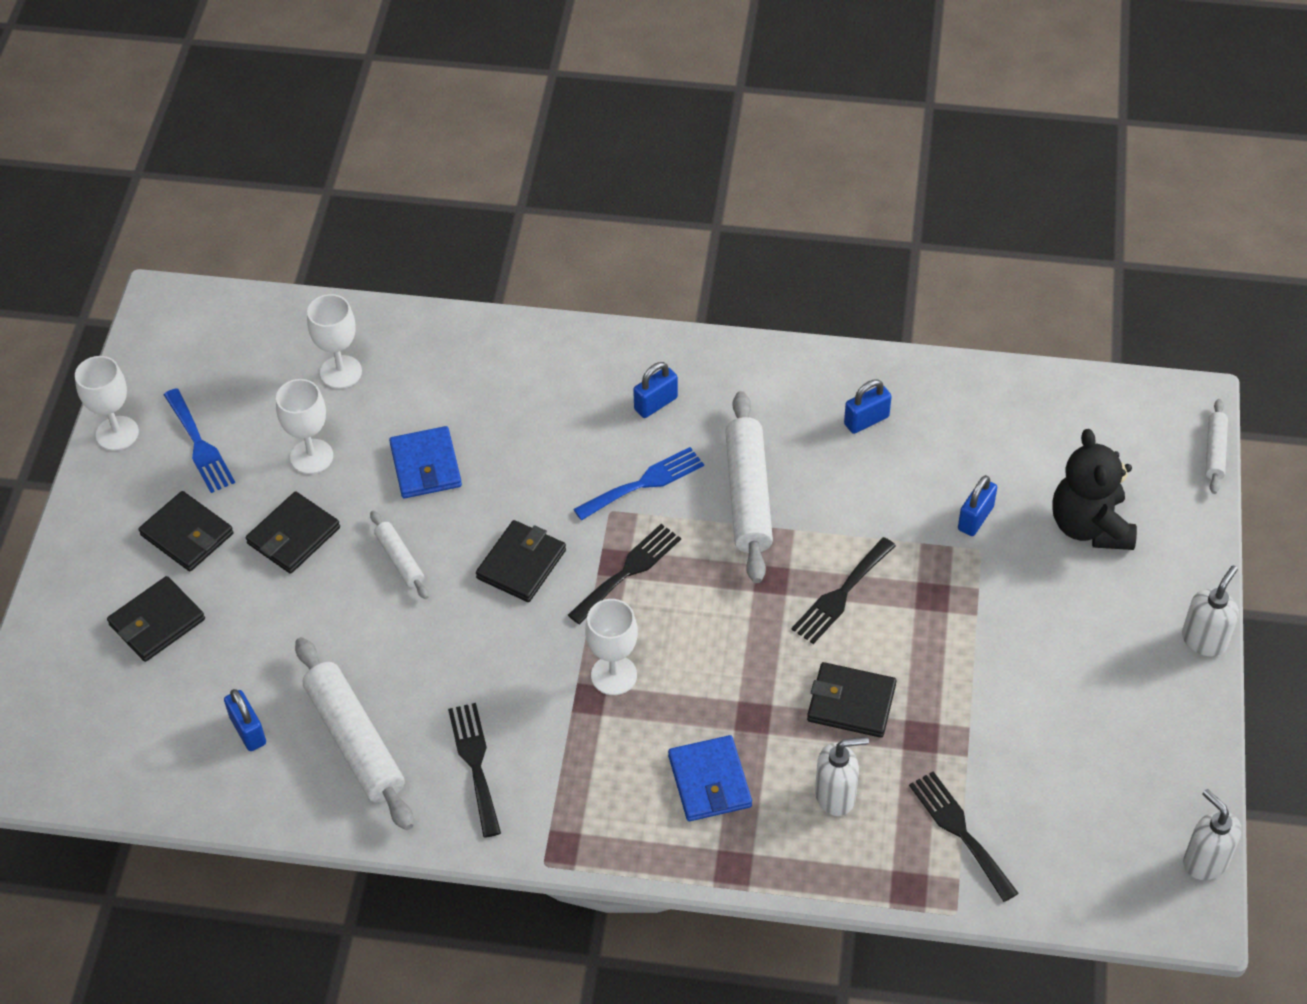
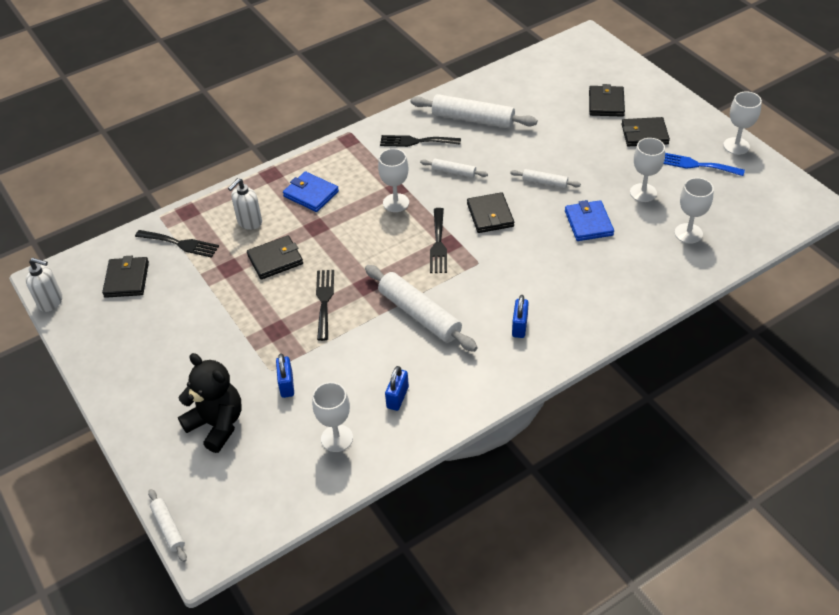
camera: 140 degrees right, 5 degrees down
blue padlock [224,689,266,751] -> none
black wallet [246,491,340,574] -> black wallet moved to [102,256,149,298]
blue wallet [389,426,462,498] -> blue wallet turned 45 degrees clockwise [565,200,614,241]
black fork [448,703,501,838] -> black fork turned 150 degrees clockwise [380,135,461,147]
blue fork [574,447,704,520] -> none
white soap dispenser [1182,566,1239,657] -> none
none -> white goblet [312,382,353,452]
none -> white rolling pin [420,159,488,178]

